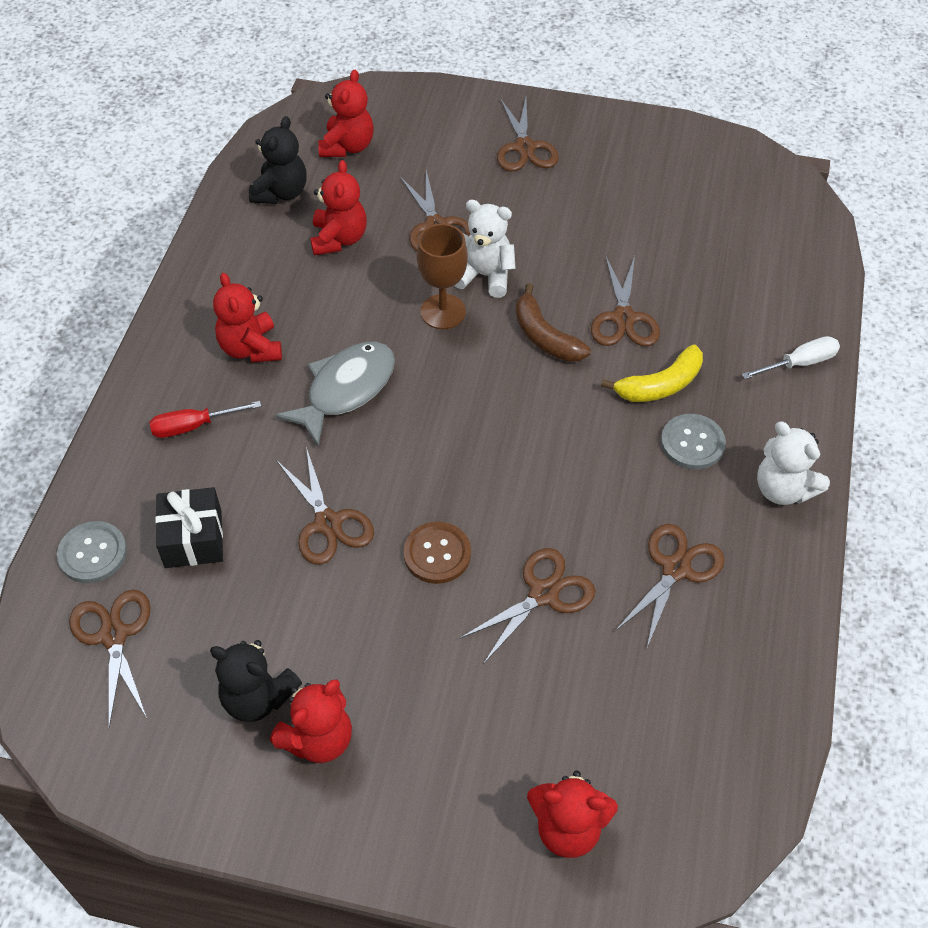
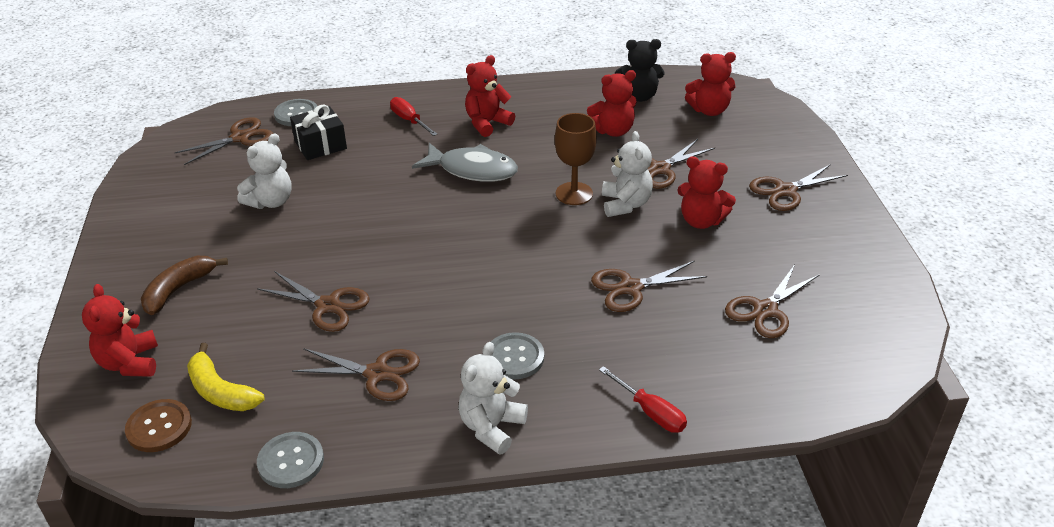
camera: 70 degrees right, 15 degrees down
black teddy bear [210,640,302,722] -> none
red teddy bear [270,679,352,763] -> red teddy bear moved to [677,157,736,229]
brown scissors [276,447,374,565] -> brown scissors moved to [725,264,820,338]
brown button [403,522,471,584] -> brown button moved to [125,399,192,452]
brown banana [516,283,591,362] -> brown banana moved to [141,256,228,315]
yellow banana [601,345,703,402] -> yellow banana moved to [187,343,265,411]
white screwdriver [742,336,840,379] -> red screwdriver [599,366,687,433]
none -> white teddy bear [237,133,292,209]
none -> grey button [257,432,324,488]

